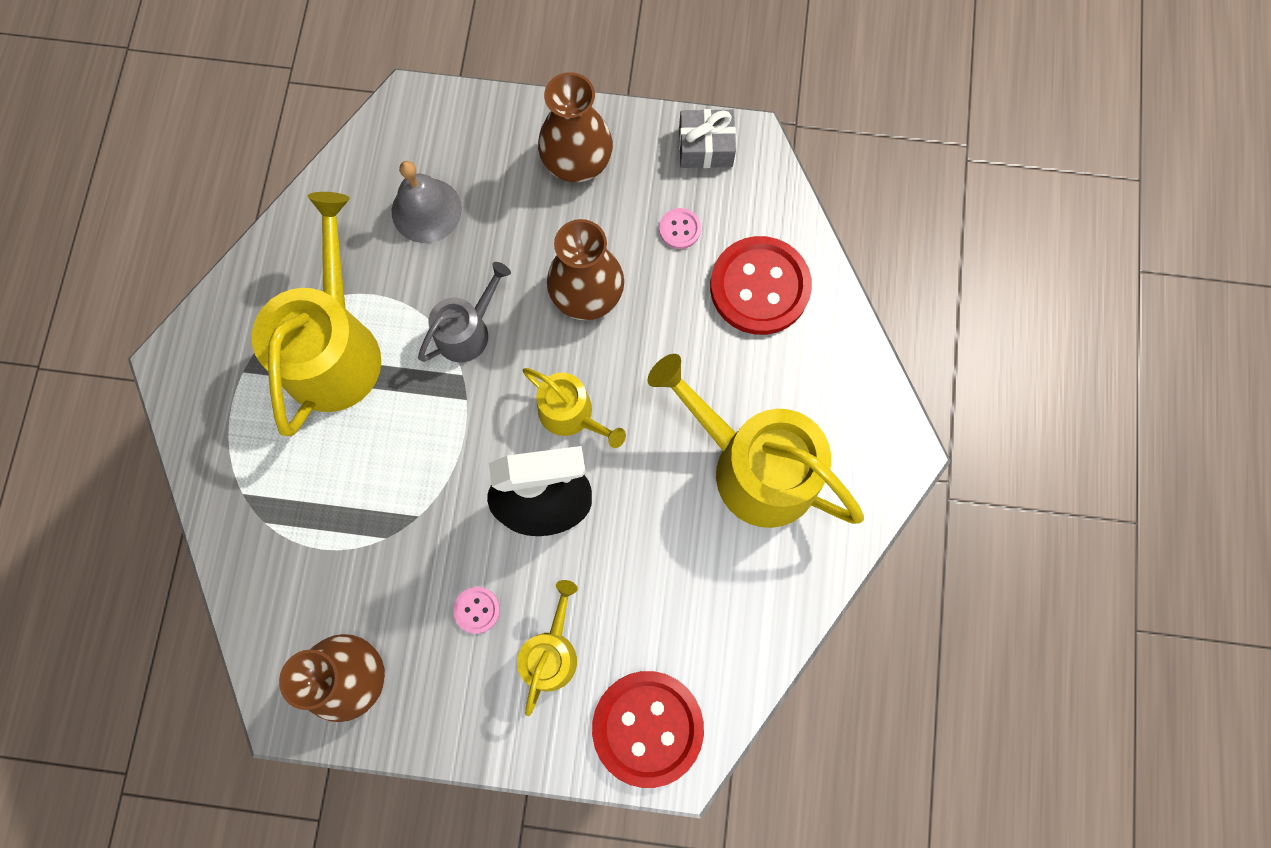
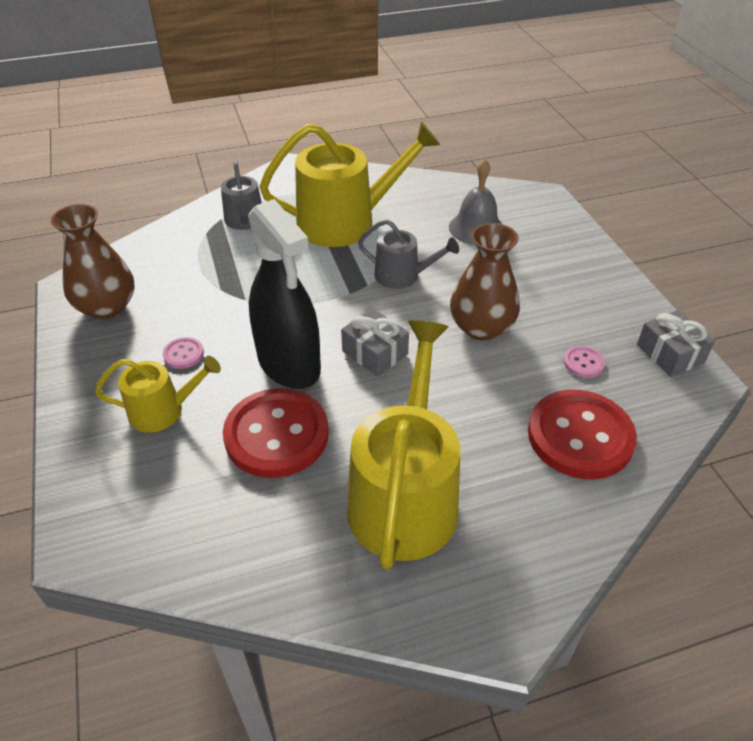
camera: 65 degrees right, 30 degrees down
yellow watering can [522,368,626,448] -> grey gift [341,308,409,376]
brown vase [538,72,613,182] -> none
red button [592,671,704,788] -> red button moved to [223,388,329,478]
none -> grey watering can [221,161,262,230]

